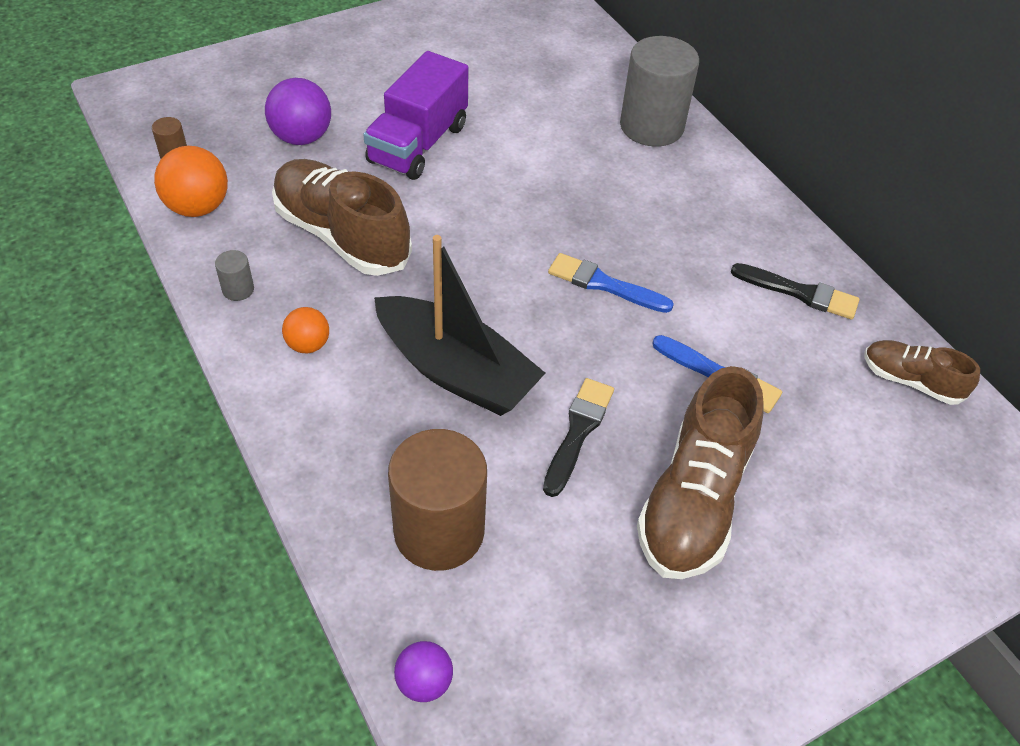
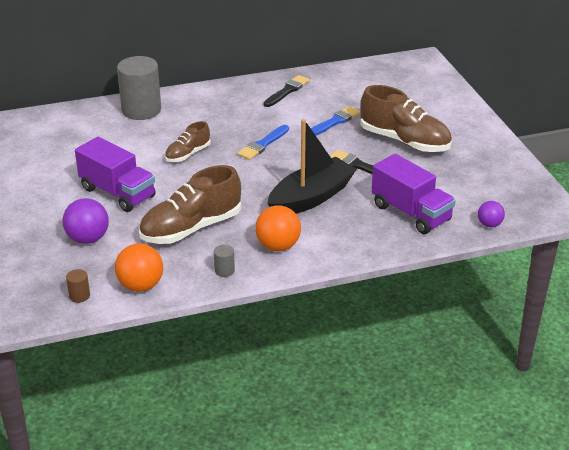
camera: 75 degrees left, 15 degrees down
orange ball [282,307,329,353] -> orange ball [255,205,301,251], size x1.66
brown cylinder [388,429,487,571] -> purple truck [371,154,456,234]
brown shoe [864,340,980,405] -> brown shoe moved to [165,121,211,162]

